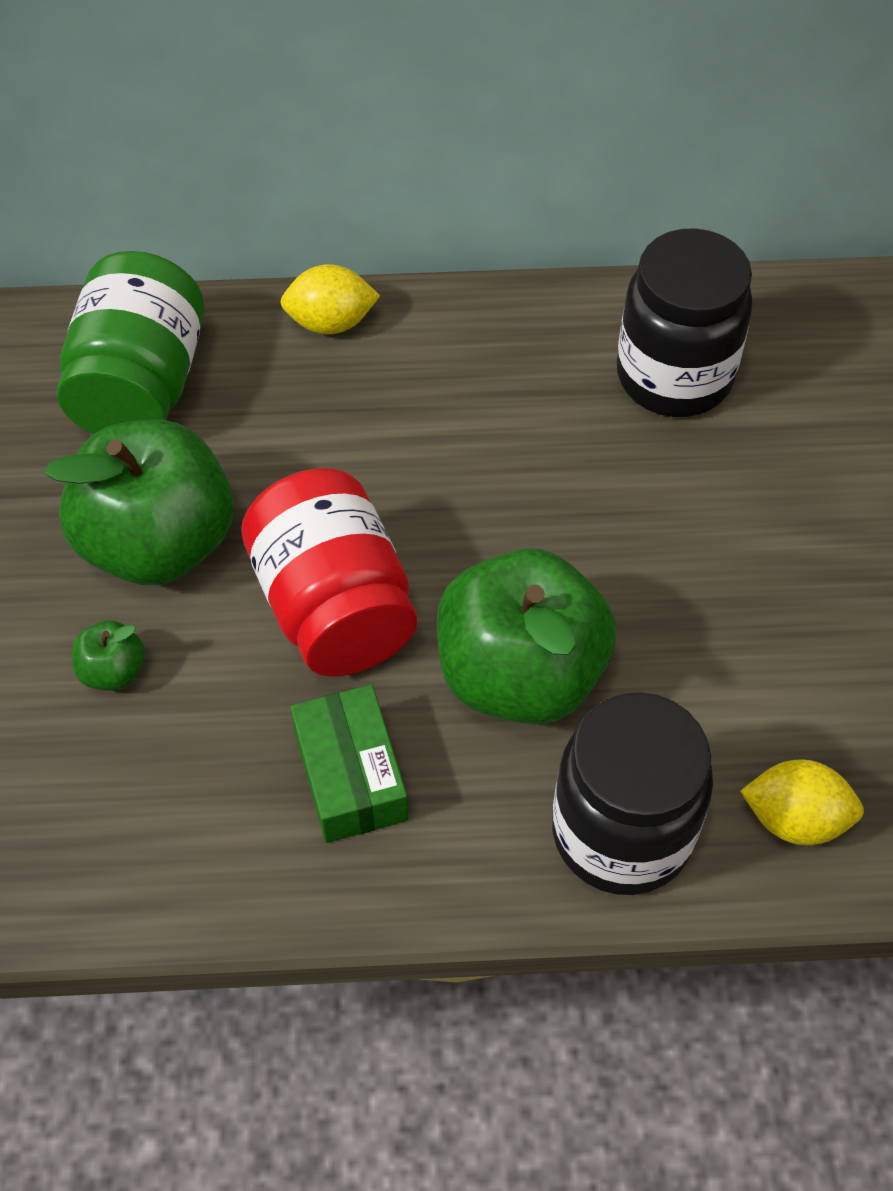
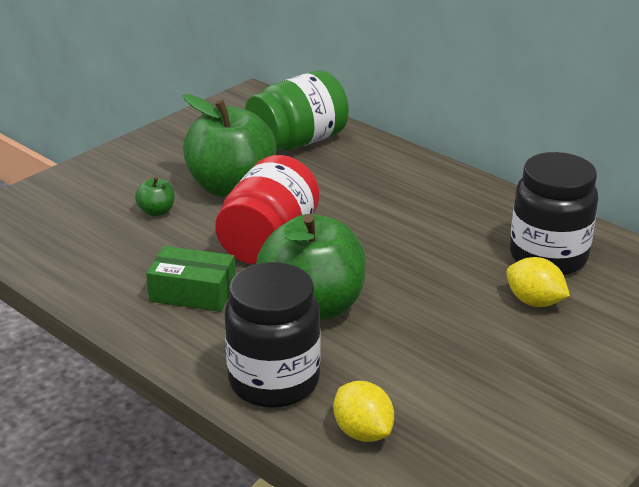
camera: 45 degrees right, 25 degrees down
yellow lemon [280,264,380,334] -> yellow lemon moved to [506,257,570,307]
green box [290,684,408,843] -> green box turned 75 degrees clockwise [146,246,235,312]

